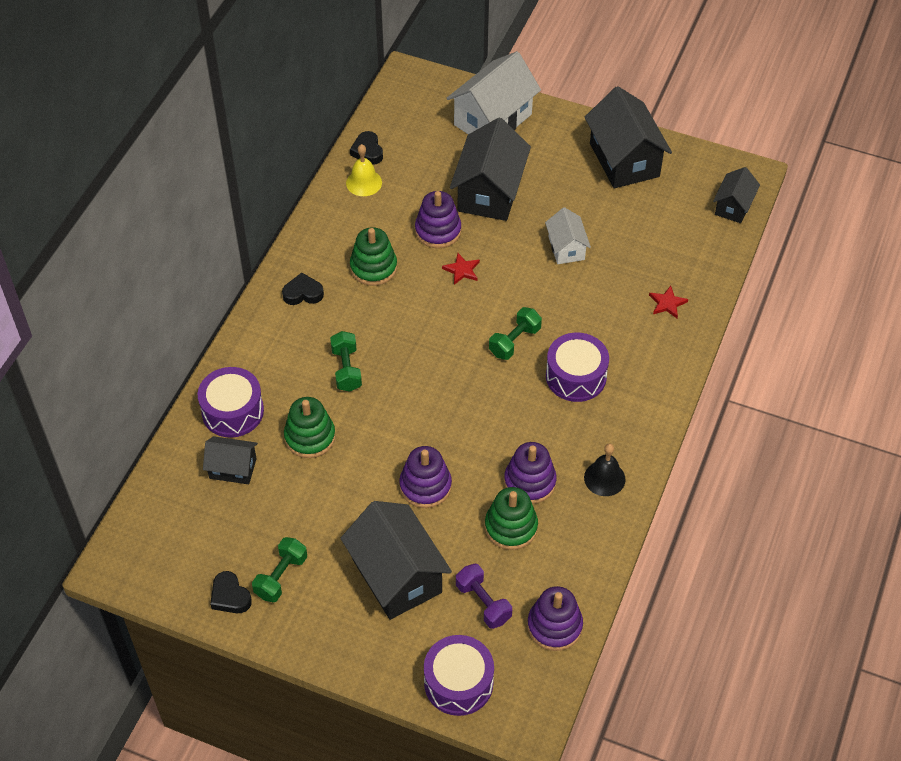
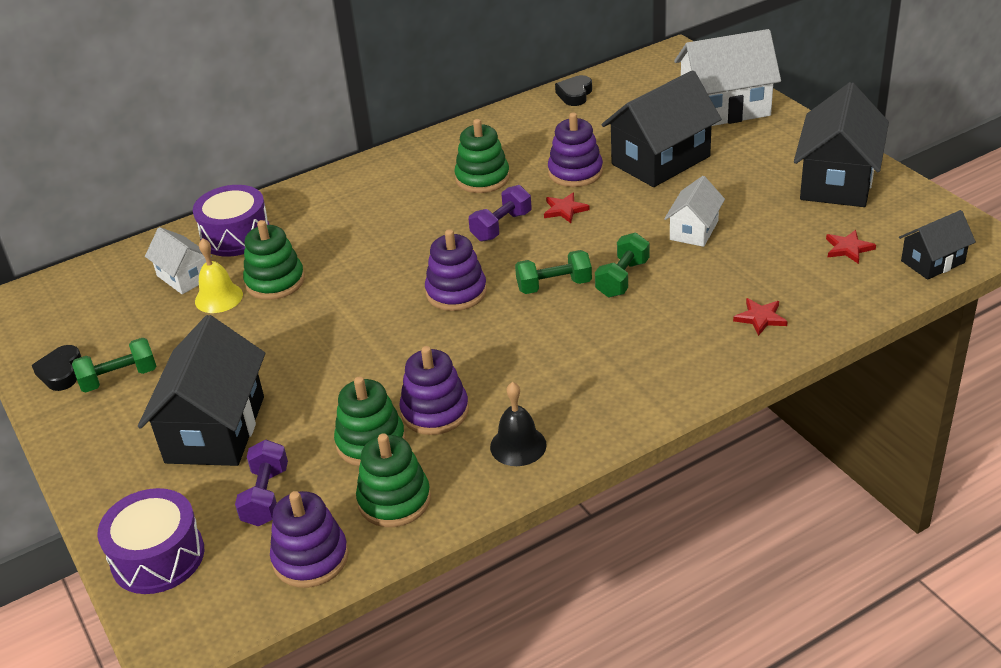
camera: 40 degrees right, 15 degrees down
black house [203,436,258,484] -> white house [145,227,212,294]
black heart [282,272,324,305] -> none
green dumbbell [330,331,362,392] -> green dumbbell moved to [595,233,649,298]
yellow bell [346,144,382,196] -> yellow bell moved to [195,238,243,313]
purple stacking toy [399,446,452,508] -> purple stacking toy moved to [425,229,487,311]
purple drum [546,333,609,402] -> none
none -> green stacking toy [356,433,431,527]
none -> purple dumbbell [469,185,532,242]
none -> red star [826,230,876,264]

